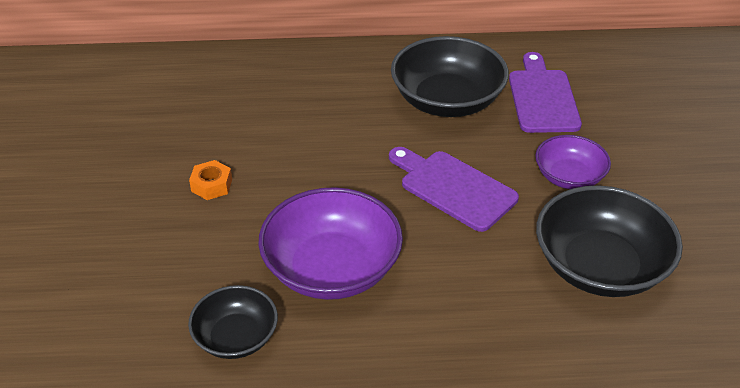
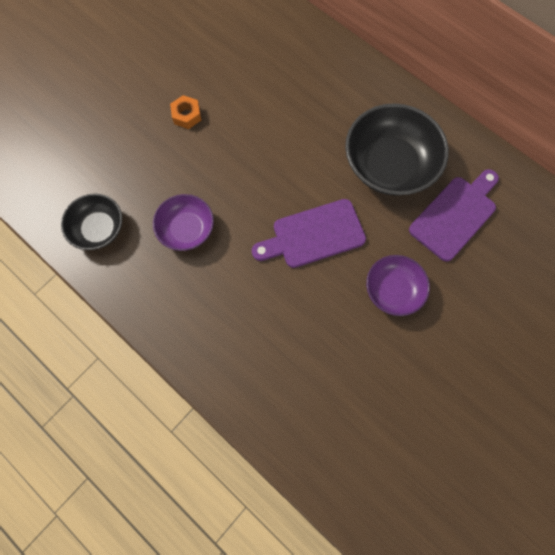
camera: 45 degrees right, 30 degrees up
purple bowl [258,187,403,300] -> purple bowl [153,194,214,251], size x0.58
purple cutting board [389,147,519,232] -> purple cutting board turned 105 degrees counterclockwise [252,199,366,268]
black bowl [536,185,683,297] -> none

